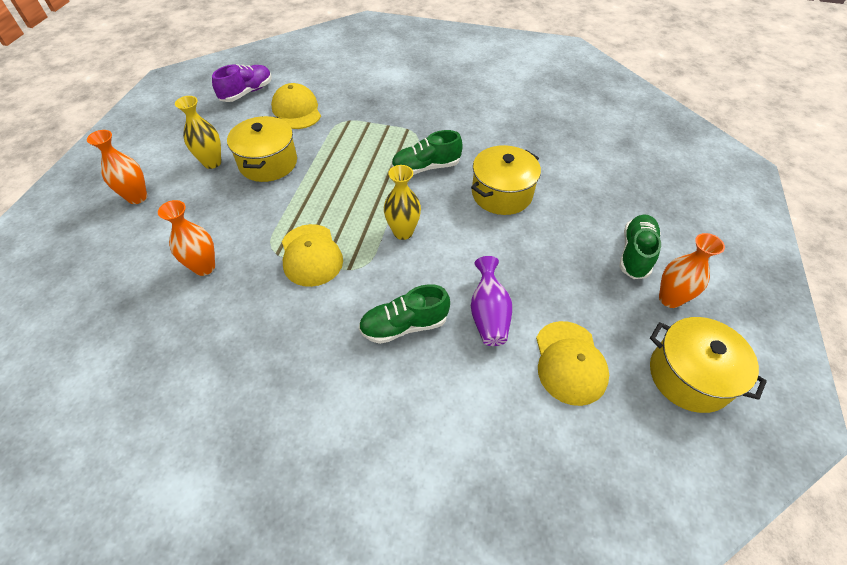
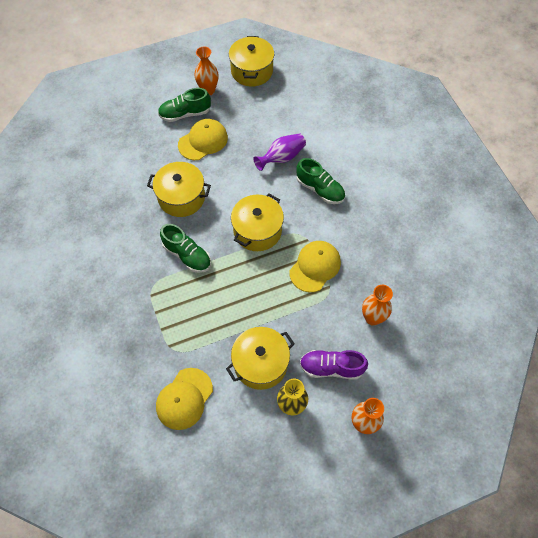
camera: 125 degrees left, 10 degrees up
purple shoe [212,64,272,102] -> purple shoe moved to [300,350,368,380]
yellow vase [384,165,421,240] -> yellow pot [231,193,284,251]
yellow cap [536,321,609,406] -> yellow cap moved to [178,119,228,160]

